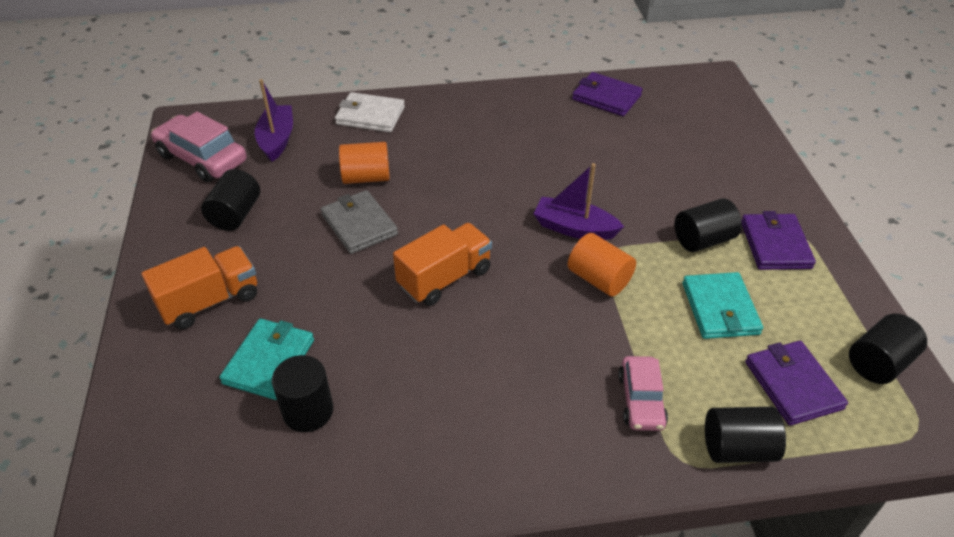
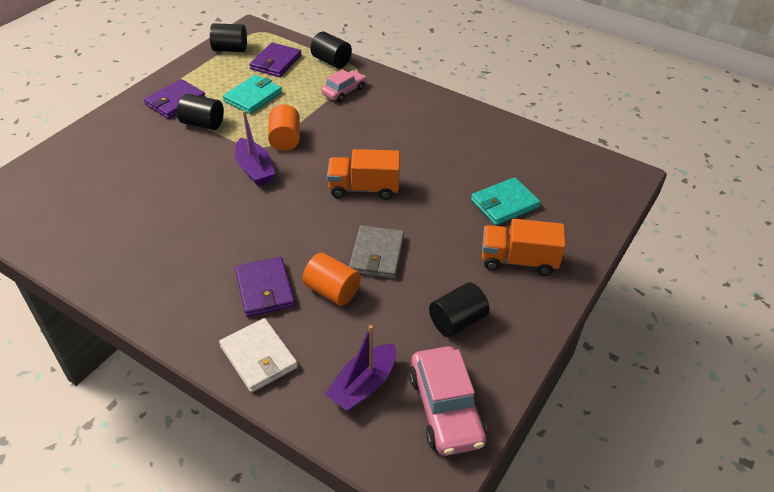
camera: 140 degrees left, 0 degrees up
black cylinder [272,355,333,432] -> none
purple wallet [572,72,643,116] -> purple wallet moved to [235,257,295,317]

